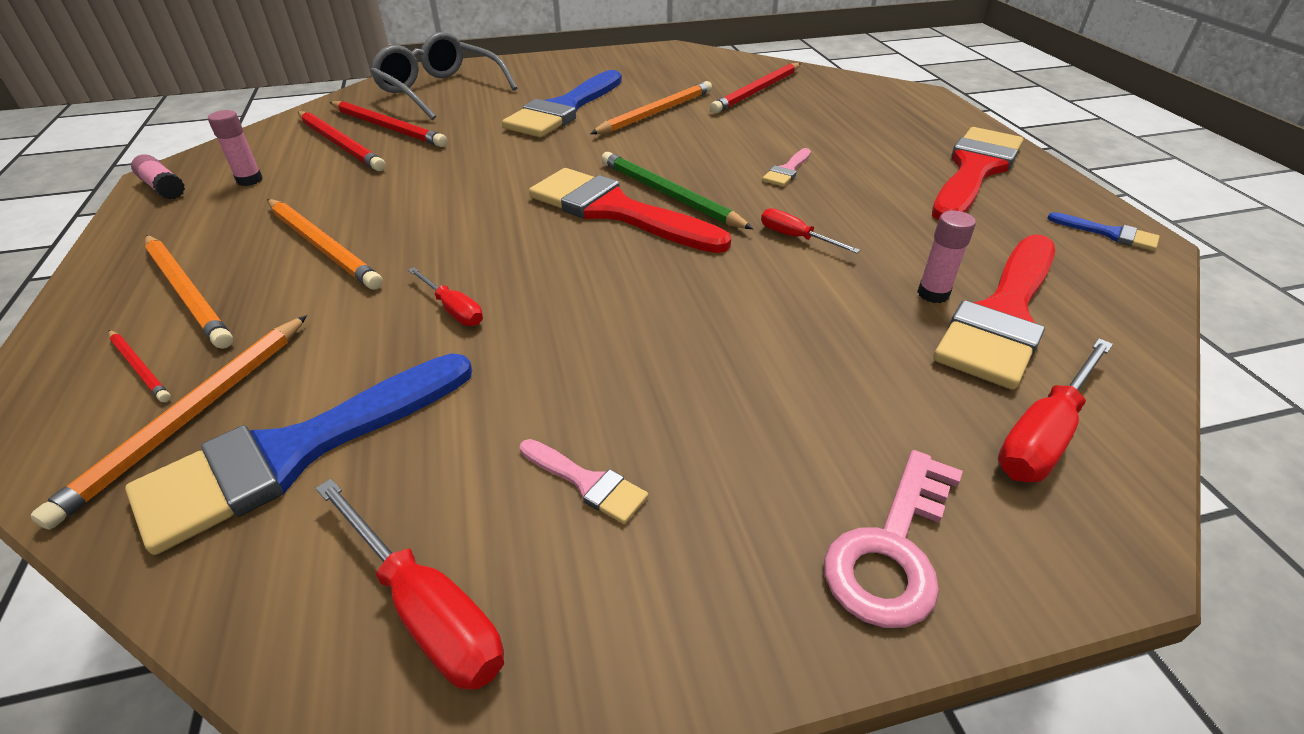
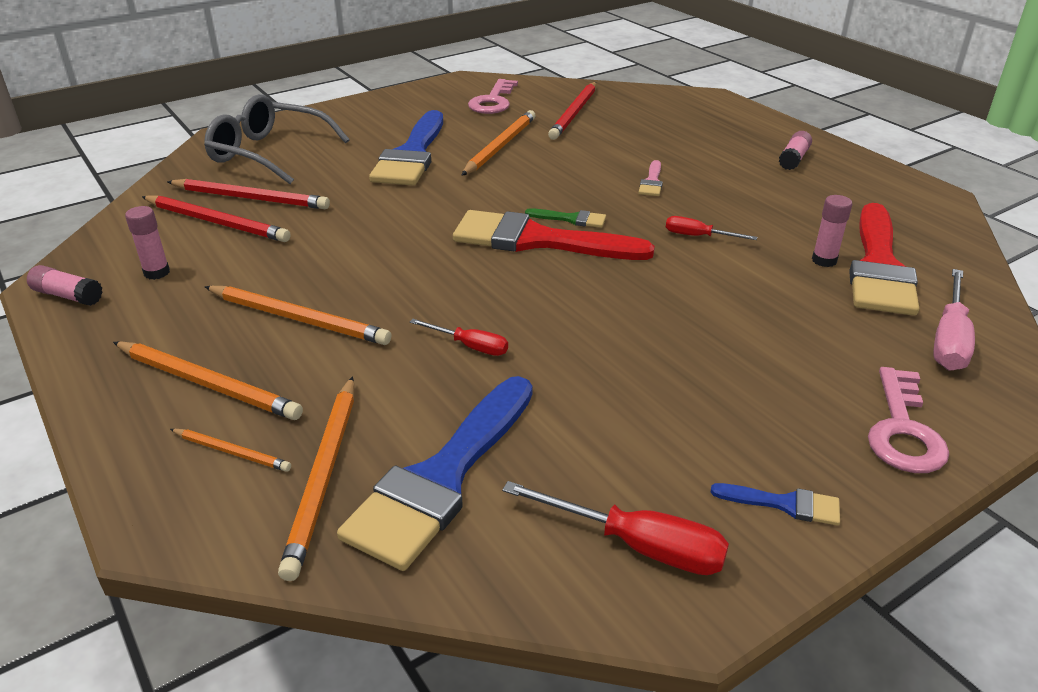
camera: 20 degrees left, 5 degrees down
red pencil [109,330,171,402] -> orange pencil [170,429,291,472]
pink brush [520,439,648,524] -> none
green pencil [601,152,754,229] -> green brush [525,208,606,228]
red brush [932,127,1024,220] -> pink glue stick [779,131,812,170]
red screwdriver [998,338,1113,482] -> pink screwdriver [933,269,975,370]
blue brush [1047,212,1160,251] -> blue brush moved to [710,483,840,526]
none -> pink key [468,79,518,114]

